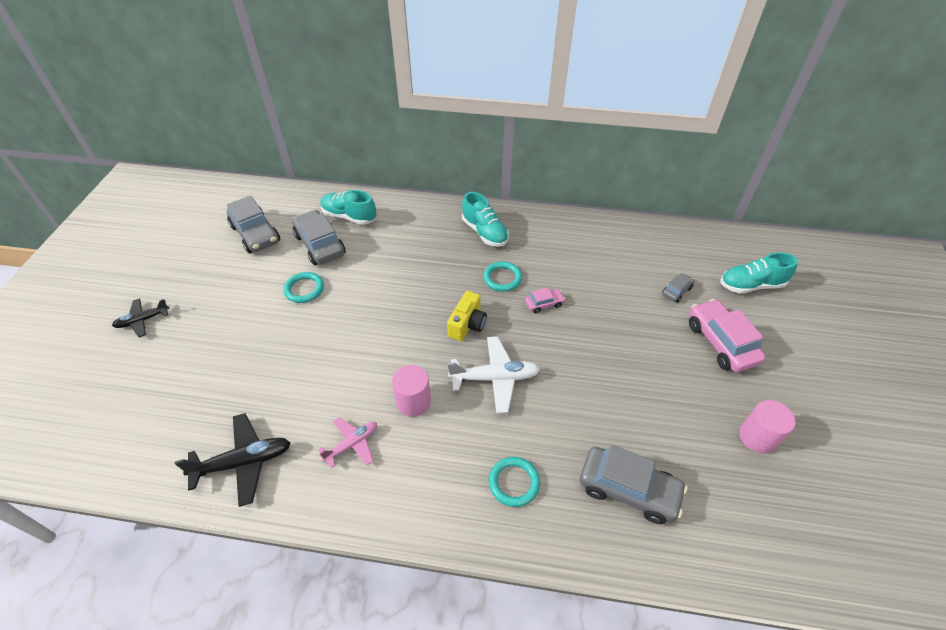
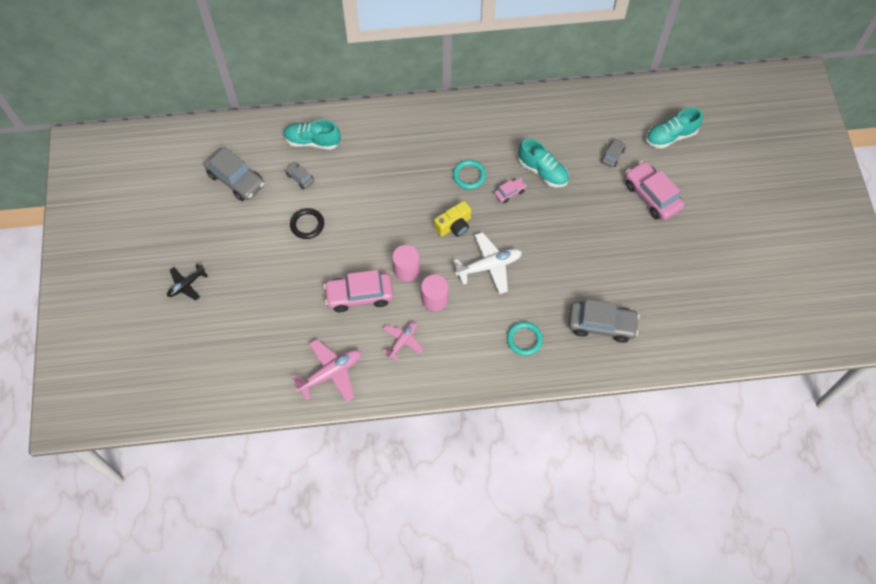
camera: 15 degrees left, 15 degrees up
black plane [175,413,291,507] -> pink plane [292,339,361,402]
turquoise ring [283,272,324,303] -> black ring [290,208,324,239]
grey car [292,210,346,265] -> grey car [285,162,314,189], size x0.50
yellow camera [447,291,487,341] -> yellow camera turned 45 degrees clockwise [434,201,471,237]
turquoise shoe [462,192,509,247] -> turquoise shoe moved to [519,139,569,187]
pink cylinder [739,400,795,454] -> pink cylinder moved to [392,245,420,282]
none -> pink car [323,270,393,312]

